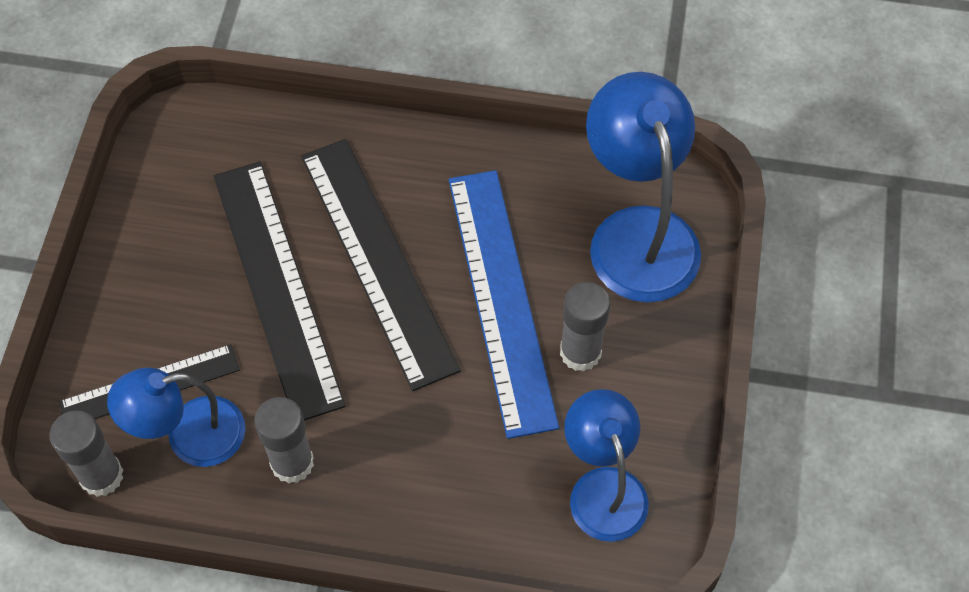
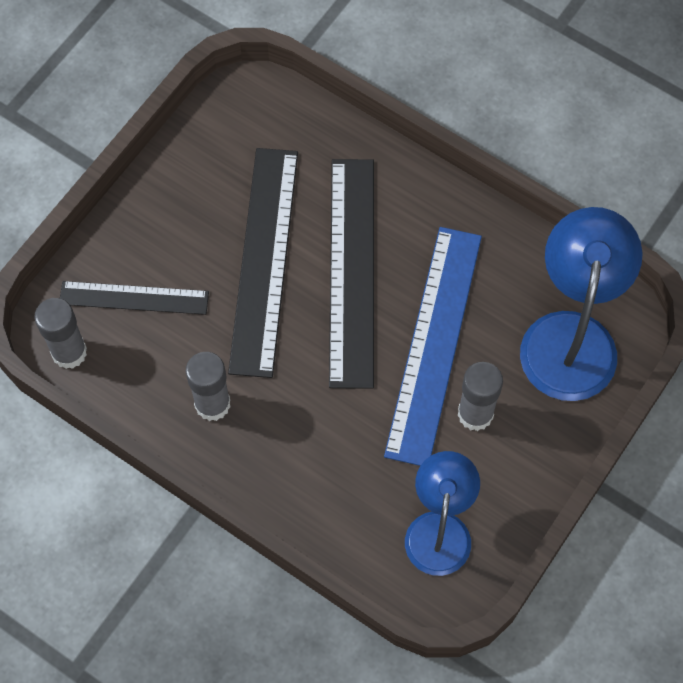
camera: 25 degrees right, 5 degrees up
blue lamp [107,368,246,467] -> none

